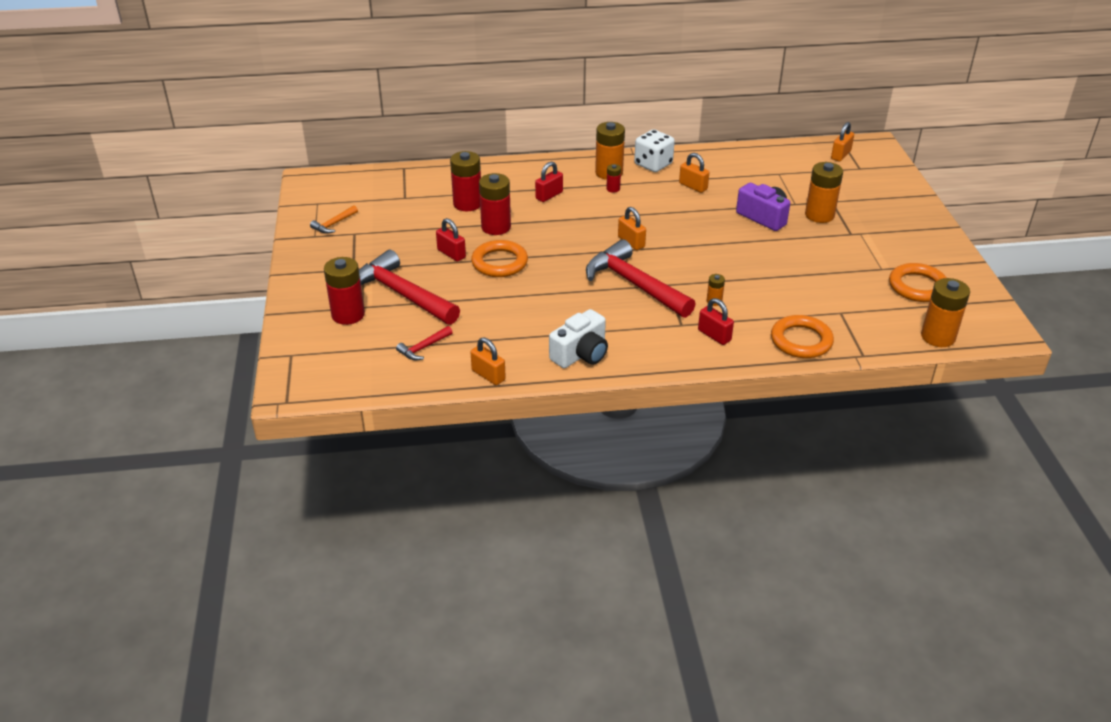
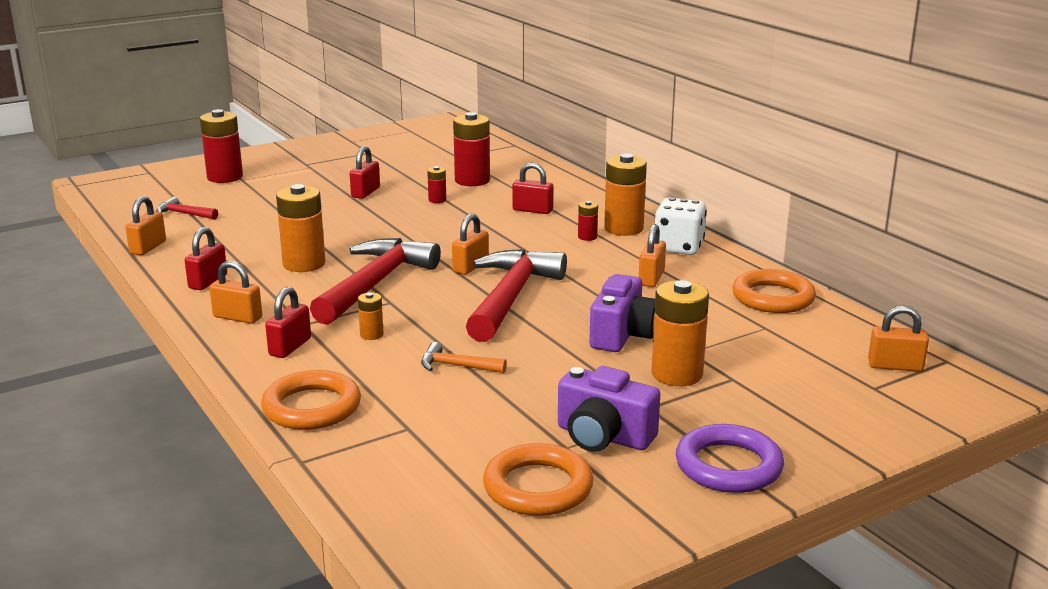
camera: 65 degrees right, 15 degrees down
orange hammer [310,205,358,234] -> orange hammer moved to [421,342,507,373]
red hammer [359,250,460,325] -> red hammer moved to [466,249,567,342]
orange ring [471,240,528,277] -> orange ring moved to [732,269,816,313]
red battery [479,173,511,235] -> red battery [427,166,446,203], size x0.48
white camera [549,309,608,368] -> red padlock [184,227,227,290]
orange battery [921,278,970,347] -> orange battery moved to [276,184,326,272]
none -> orange padlock [209,261,262,324]
none -> purple camera [558,366,660,452]
none -> purple ring [676,424,784,493]

